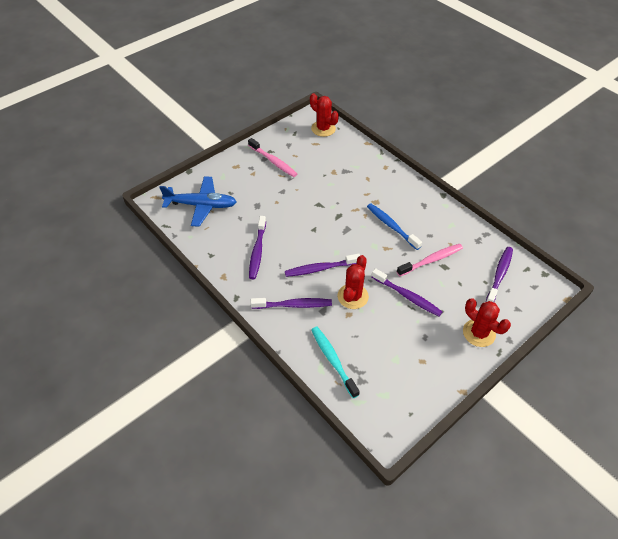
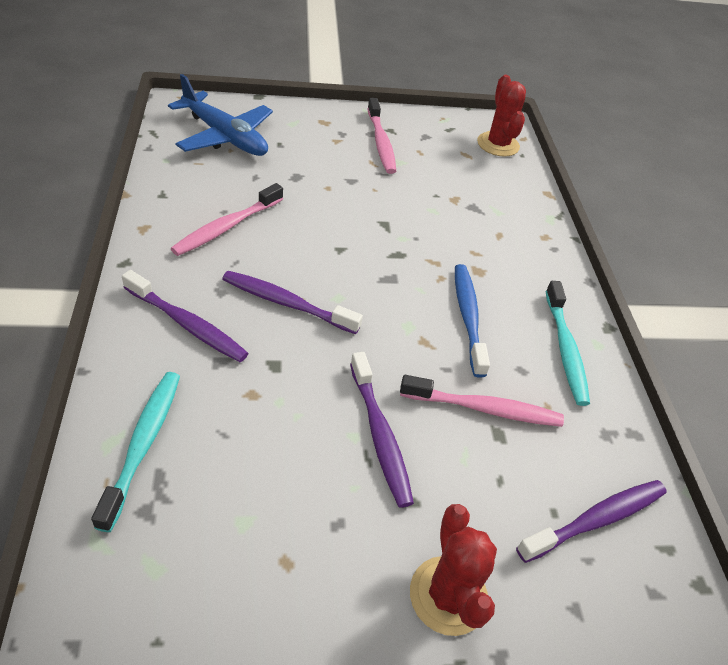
camera: 30 degrees right, 5 degrees down
purple toothbrush [249,216,266,279] -> pink toothbrush [170,183,283,256]
red cactus [338,255,369,309] -> none
none -> turquoise toothbrush [545,281,590,406]

